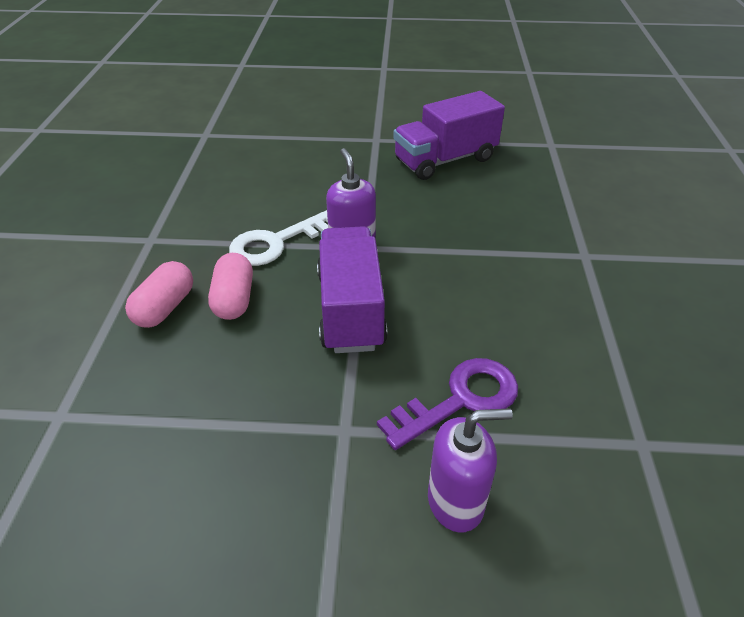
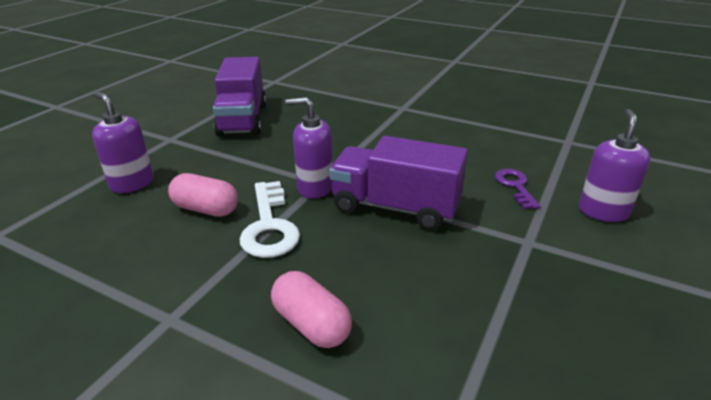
camera: 65 degrees left, 10 degrees down
pink capsule [208,253,253,320] -> pink capsule moved to [168,173,238,217]
purple key [377,358,518,450] -> purple key [495,169,540,209], size x0.62
none -> purple soap dispenser [92,92,154,193]

